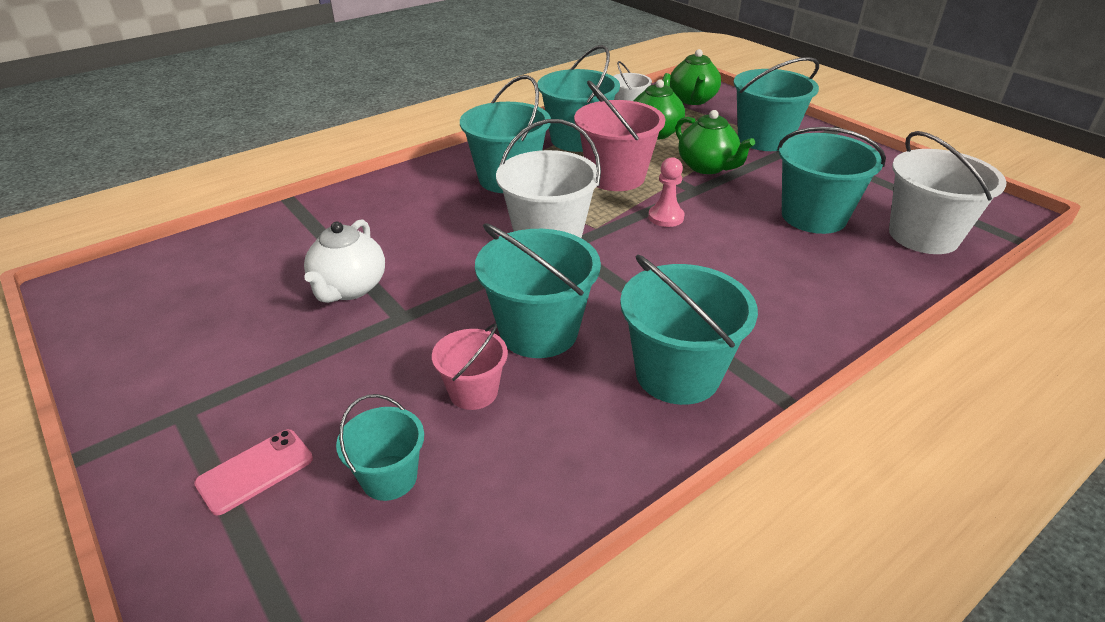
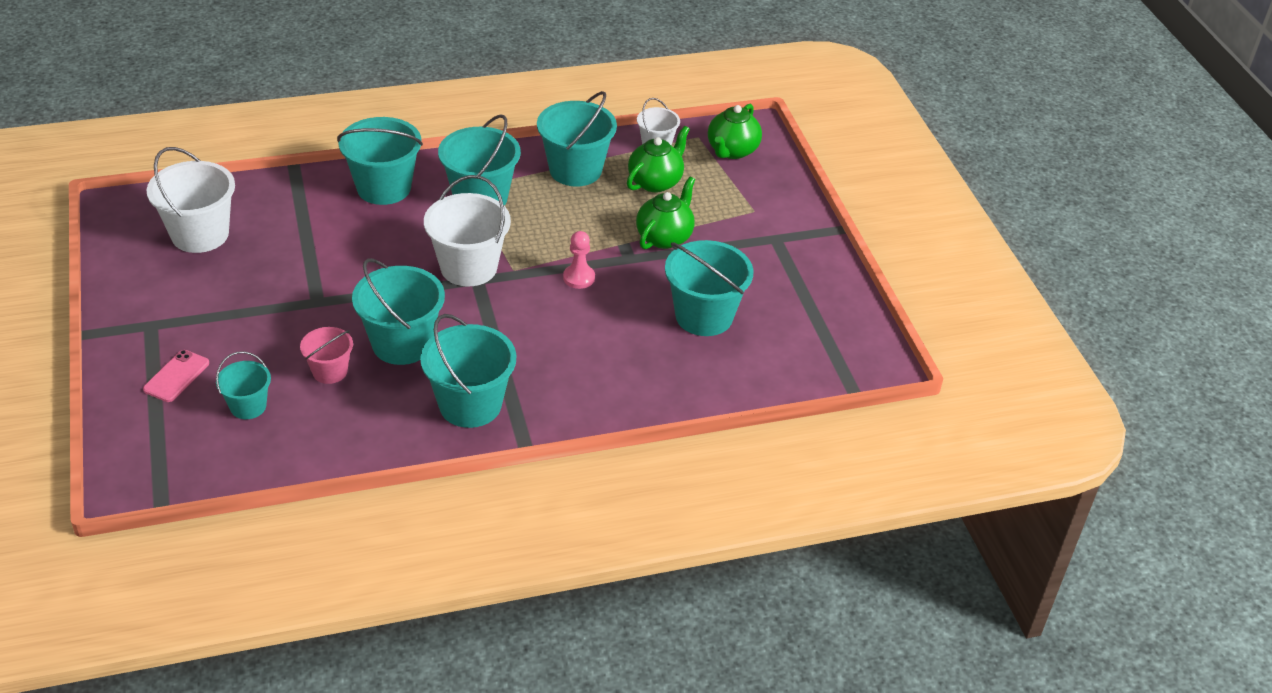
camera: 20 degrees right, 5 degrees up
pink phone [194,429,313,515] -> pink phone turned 45 degrees counterclockwise [143,350,209,402]
white teapot [304,219,385,303] -> none
pink bucket [574,80,665,191] -> none
green teapot [675,110,755,174] -> green teapot turned 135 degrees counterclockwise [636,177,695,249]
turquoise bucket [733,57,819,151] -> turquoise bucket moved to [337,117,423,205]
white bucket [889,131,1007,254] -> white bucket moved to [147,147,235,253]

